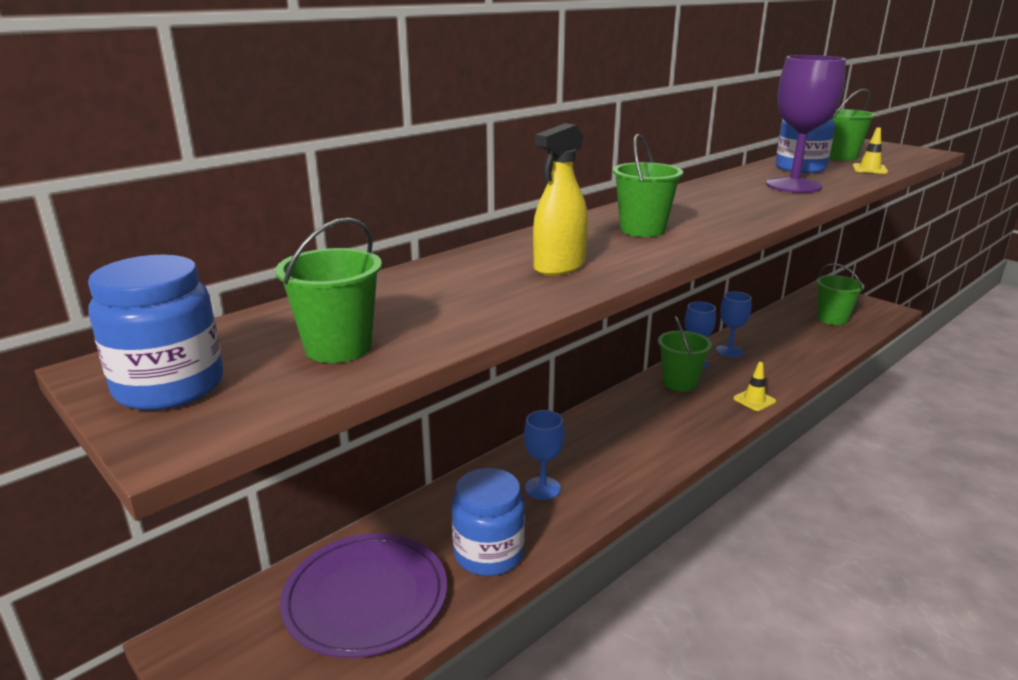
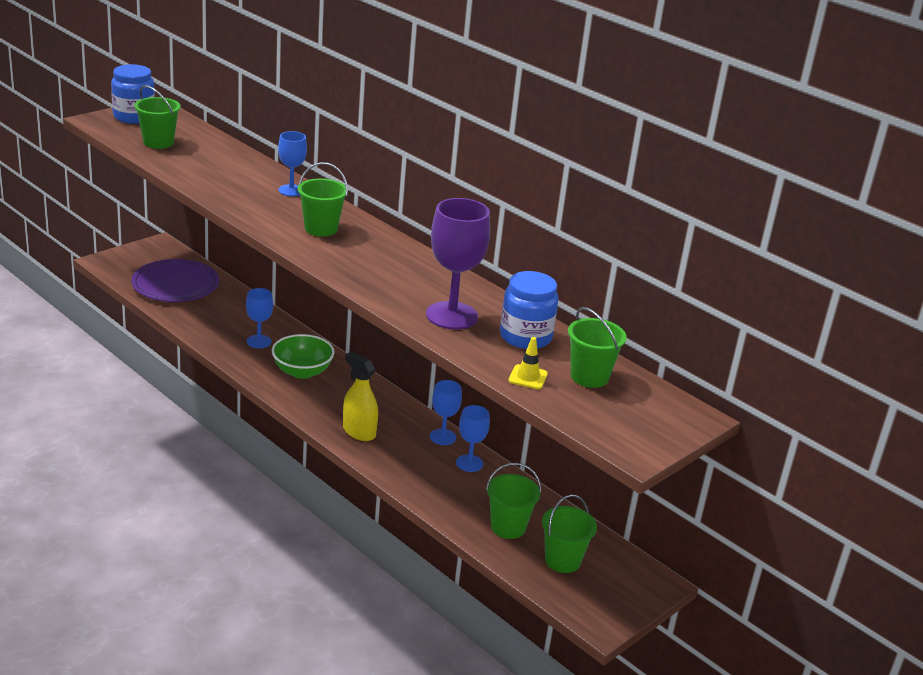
camera: 85 degrees right, 5 degrees up
blue jar [452,468,525,576] -> none
yellow spray bottle [533,123,588,276] -> yellow spray bottle moved to [343,351,378,441]
green bucket [658,316,712,392] -> green bucket moved to [486,463,541,539]
yellow traffic cone [733,362,776,411] -> none
none -> green bowl [272,334,334,379]
none -> blue goblet [278,131,307,196]

